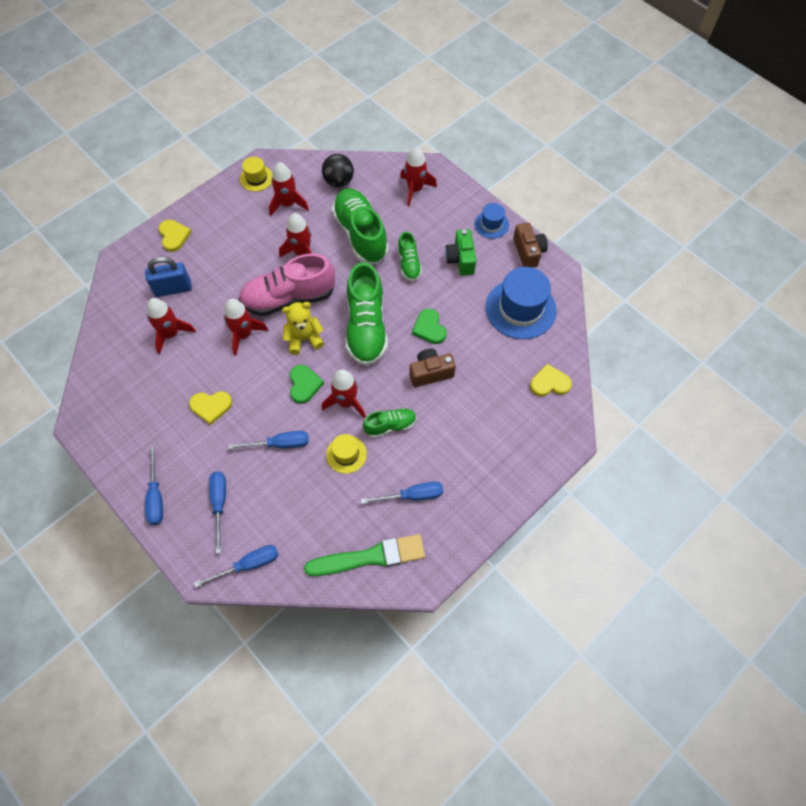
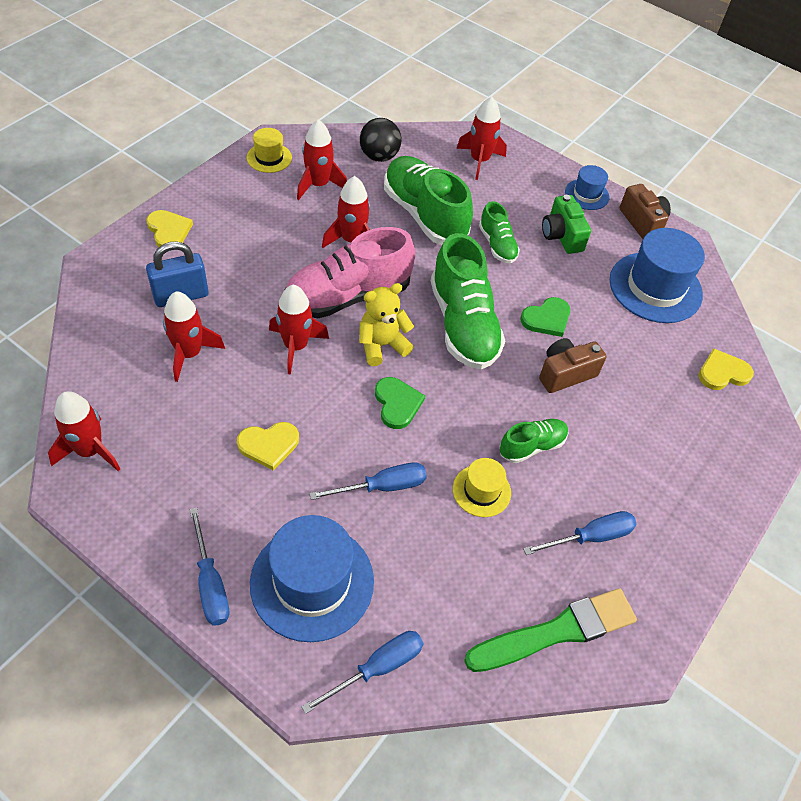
camera: 15 degrees left, 10 degrees down
blue screwdriver [209,471,226,554] -> blue hat [250,515,374,642]
red rocket [322,370,366,419] -> red rocket moved to [48,391,120,471]
green heart [412,309,447,344] -> green heart turned 90 degrees counterclockwise [520,297,570,337]

